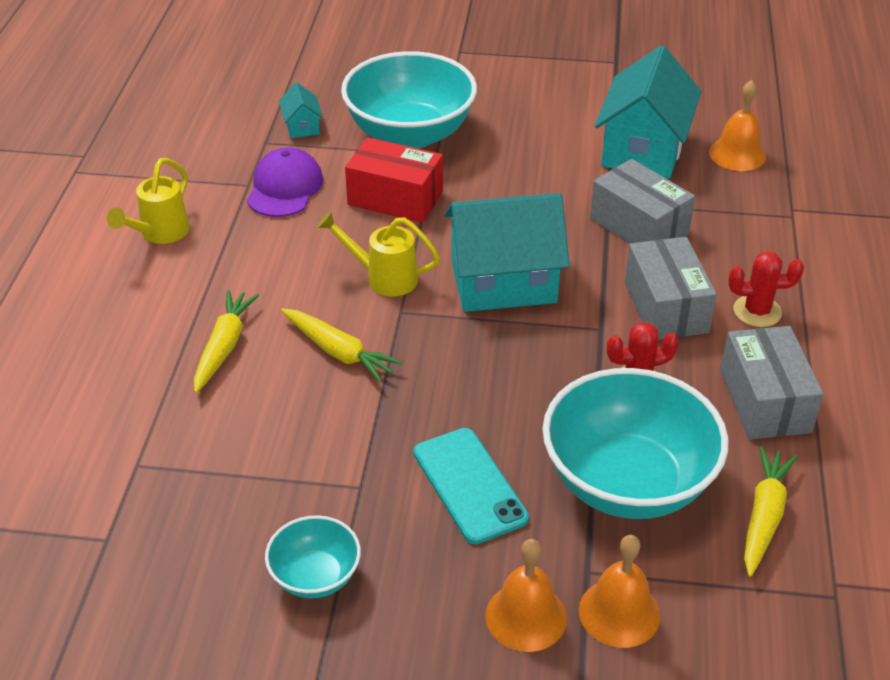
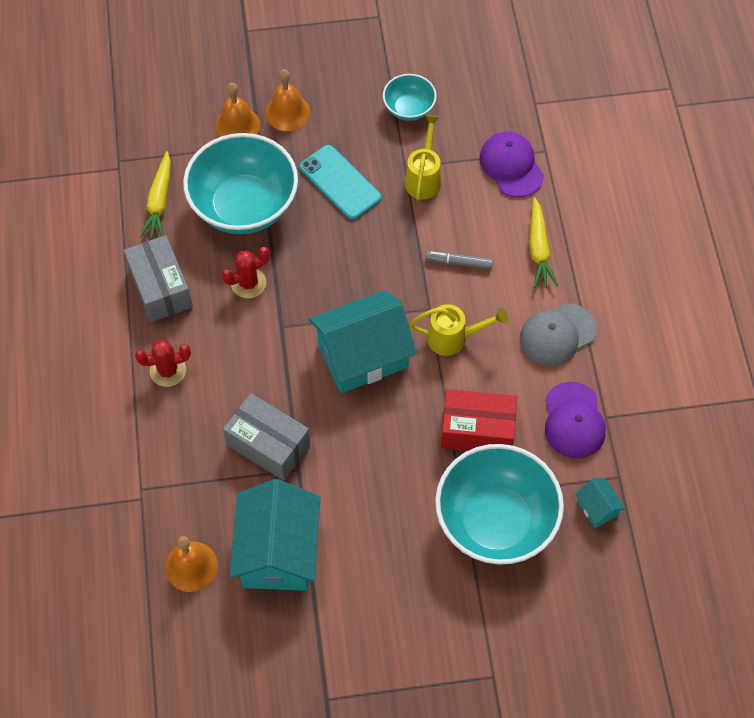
camera: 165 degrees right, 20 degrees up
yellow watering can [107,158,190,244] -> yellow watering can moved to [405,115,441,200]
yellow carrot [281,309,403,383] -> grey marker [426,251,493,269]
grey box [625,237,717,340] -> none
none -> purple cap [479,132,544,197]
none -> grey cap [520,303,597,366]

